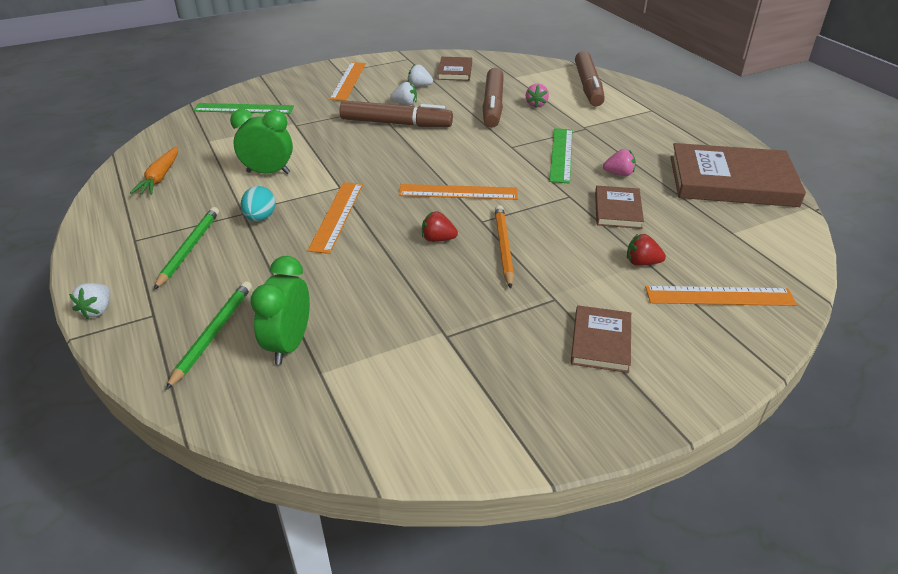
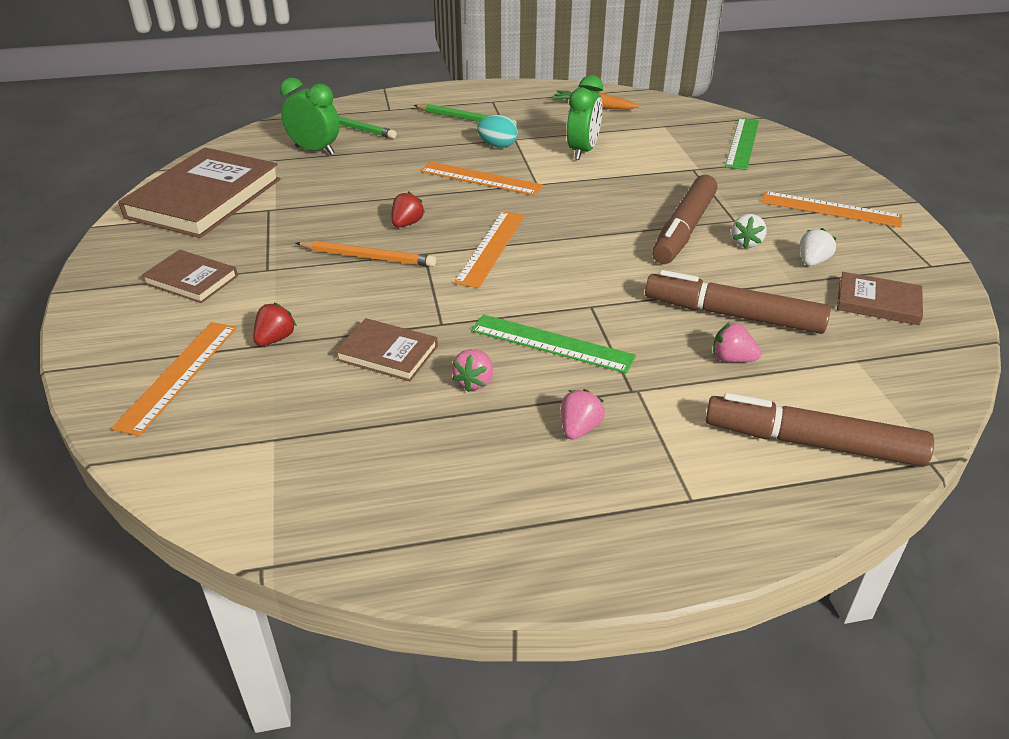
camera: 105 degrees right, 0 degrees up
white strawberry [69,283,110,319] -> none
brown book [670,143,806,207] -> brown book moved to [118,148,280,238]
none -> pink strawberry [561,389,605,440]

